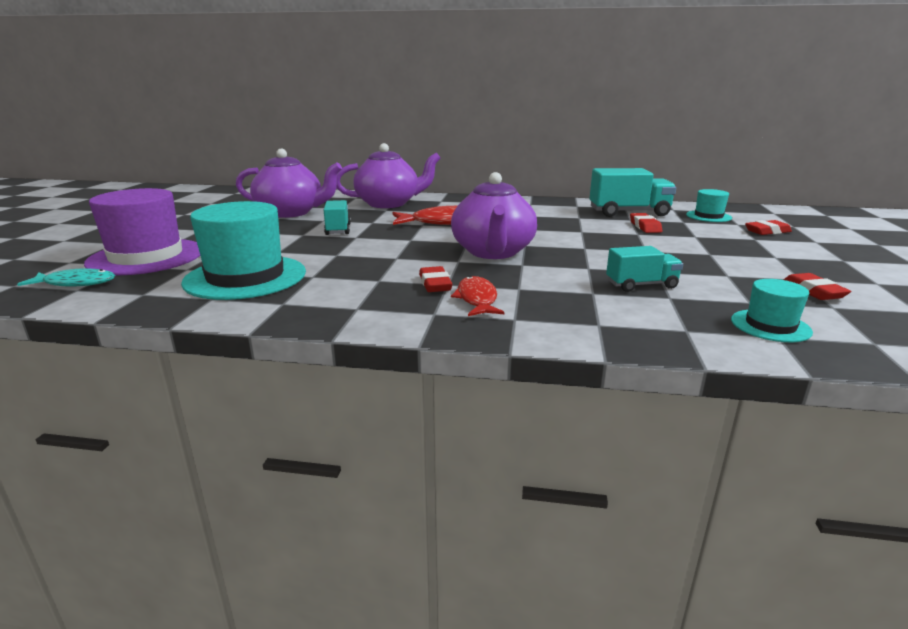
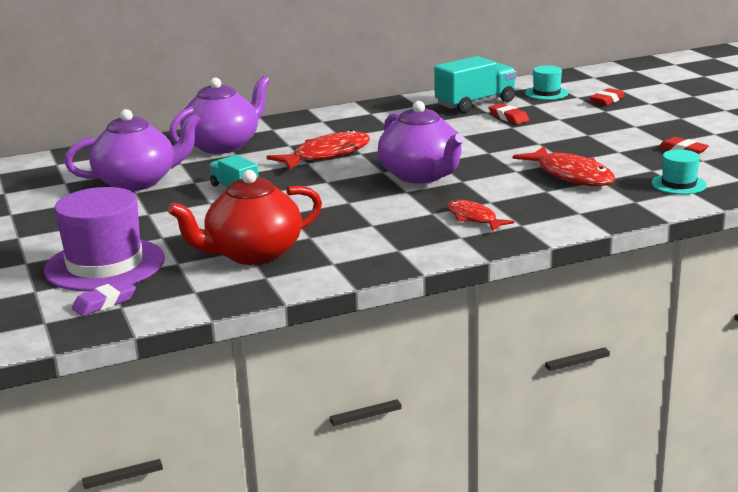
camera: 30 degrees left, 0 degrees up
turquoise fish [17,268,115,287] -> purple eraser [72,280,136,316]
turquoise hat [181,201,306,300] -> red teapot [168,170,322,265]
red eraser [419,266,453,292] -> none
turquoise truck [606,246,683,292] -> red fish [513,146,615,186]

